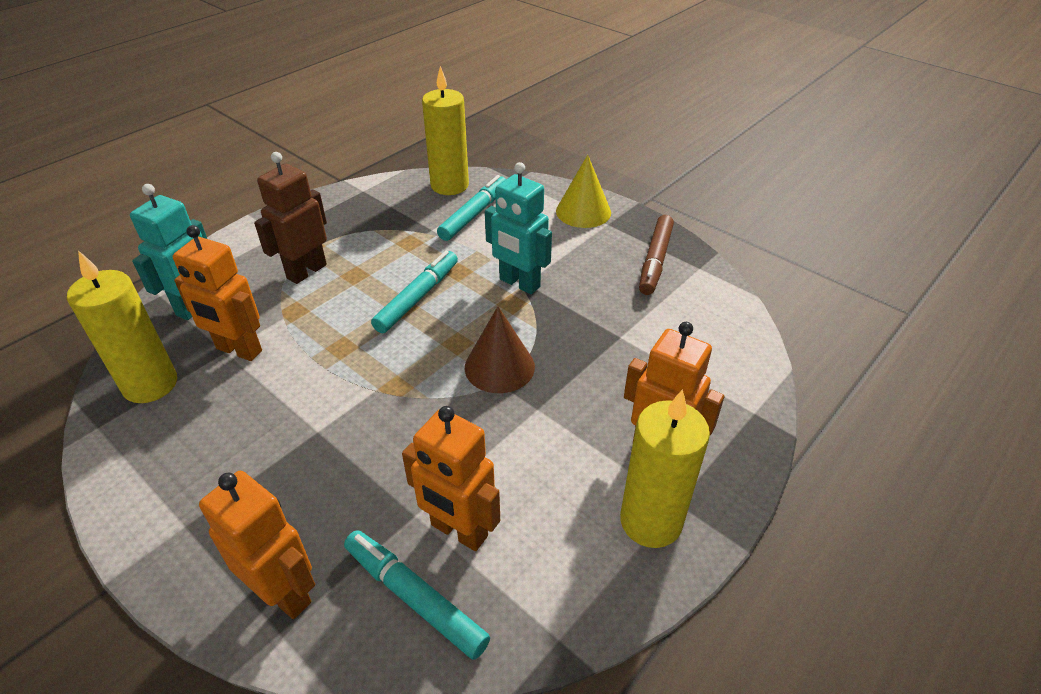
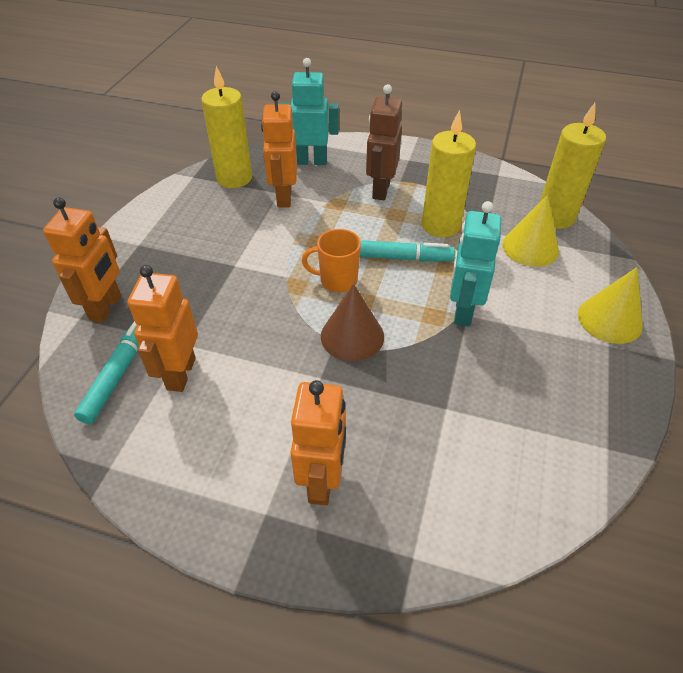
camera: 65 degrees right, 5 degrees up
brown robot [254,152,327,284] -> brown robot turned 90 degrees counterclockwise [366,84,402,200]
turquoise marker [437,175,506,241] -> yellow cone [502,195,559,267]
yellow candle [620,389,710,548] -> yellow candle moved to [422,110,476,237]
brown marker [639,215,674,295] -> none
none -> orange mug [302,229,361,292]

